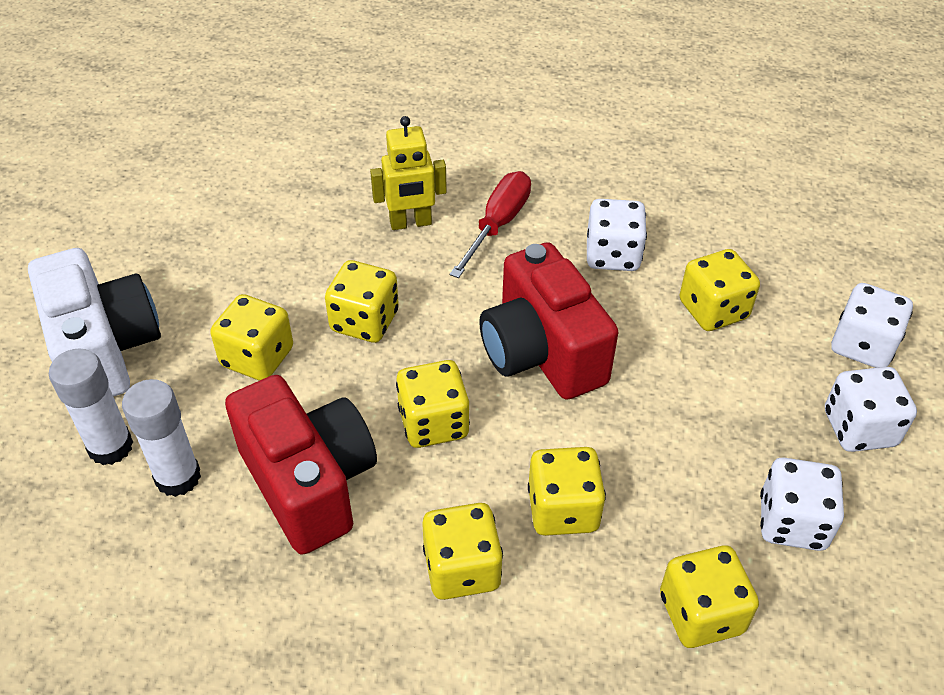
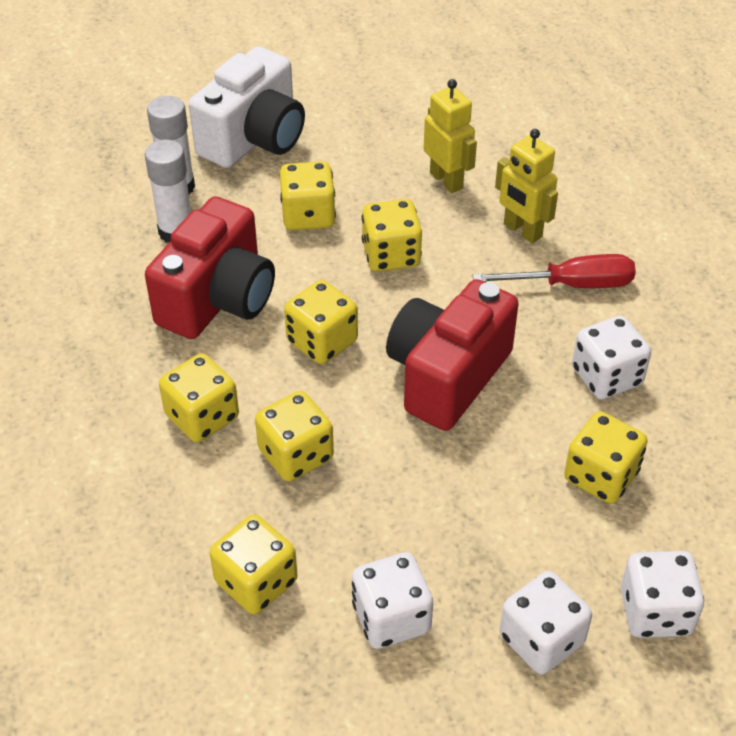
camera: 60 degrees right, 0 degrees up
none -> yellow robot [424,79,477,193]

